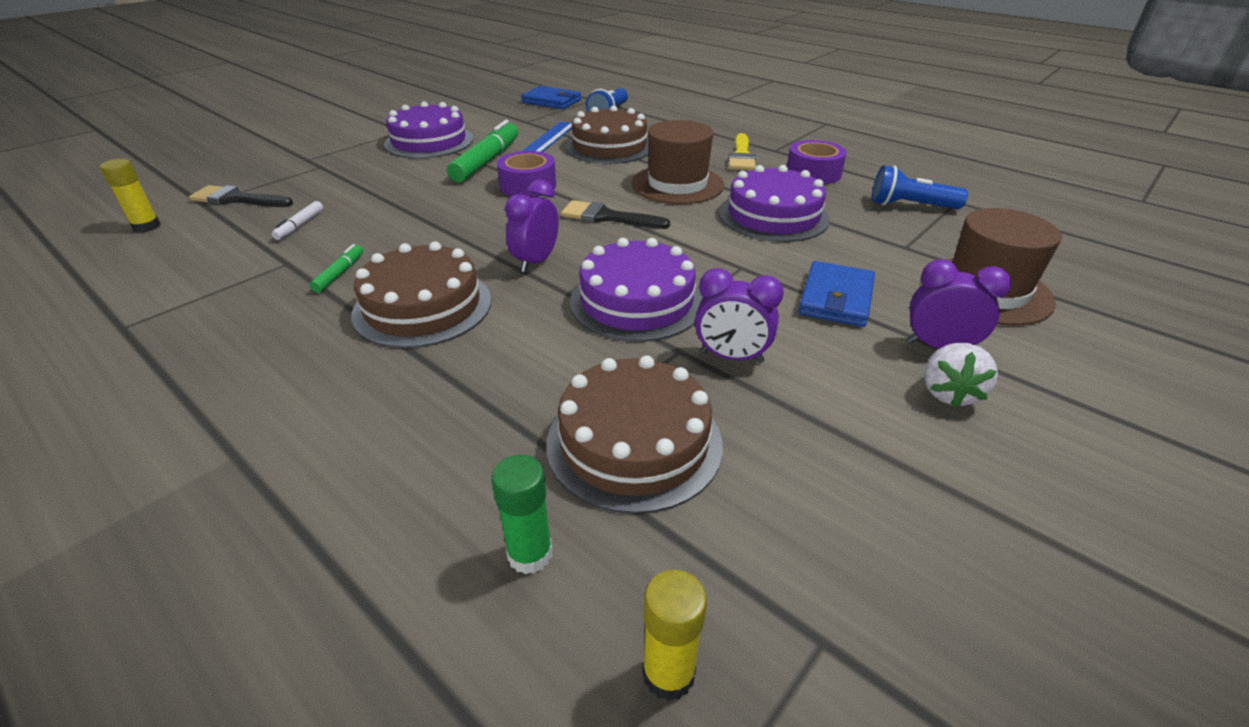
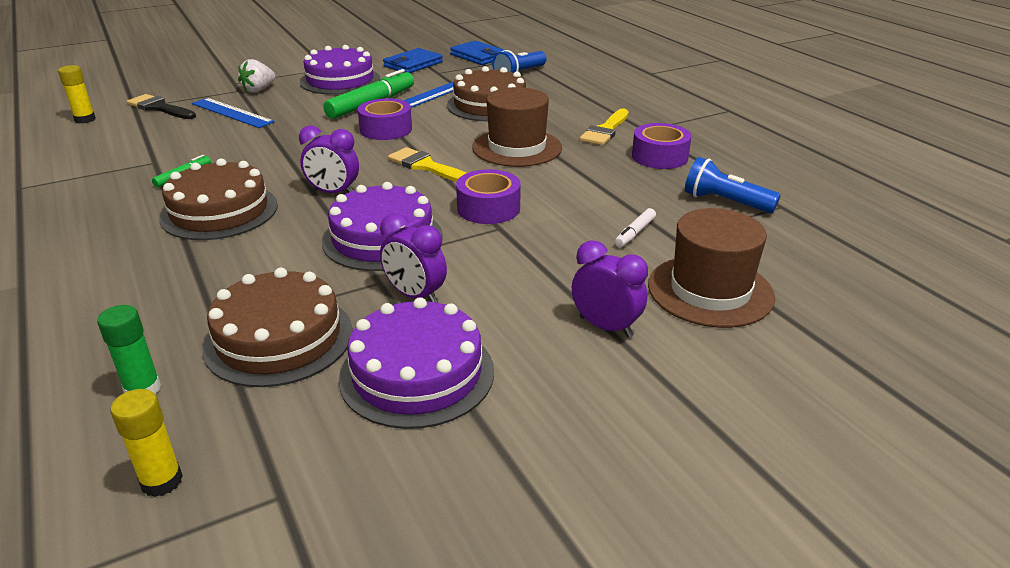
camera: 20 degrees right, 5 degrees down
white marker [271,201,323,240] -> white marker moved to [615,208,656,247]
purple clock [505,180,559,272] -> purple clock turned 120 degrees counterclockwise [299,126,359,193]
black brush [561,200,670,229] -> yellow brush [388,147,466,182]
purple cake [719,165,830,242] -> purple cake moved to [339,297,494,429]
blue wallet [798,261,875,327] -> blue wallet moved to [383,48,443,73]
white strawberry [924,343,998,408] -> white strawberry moved to [238,59,275,93]
none -> blue ruler [192,98,275,128]
none -> purple tape [456,169,521,224]

